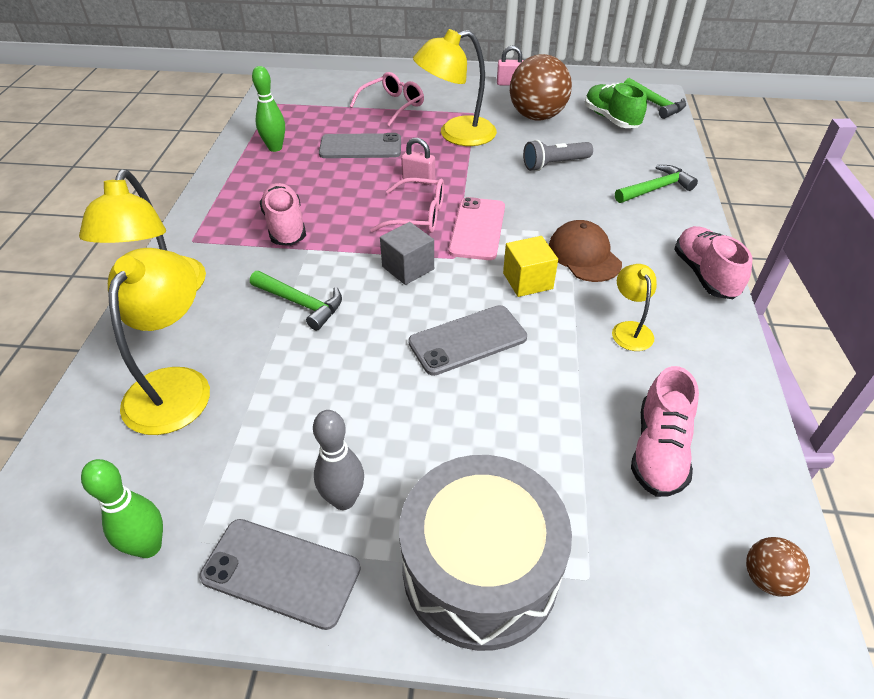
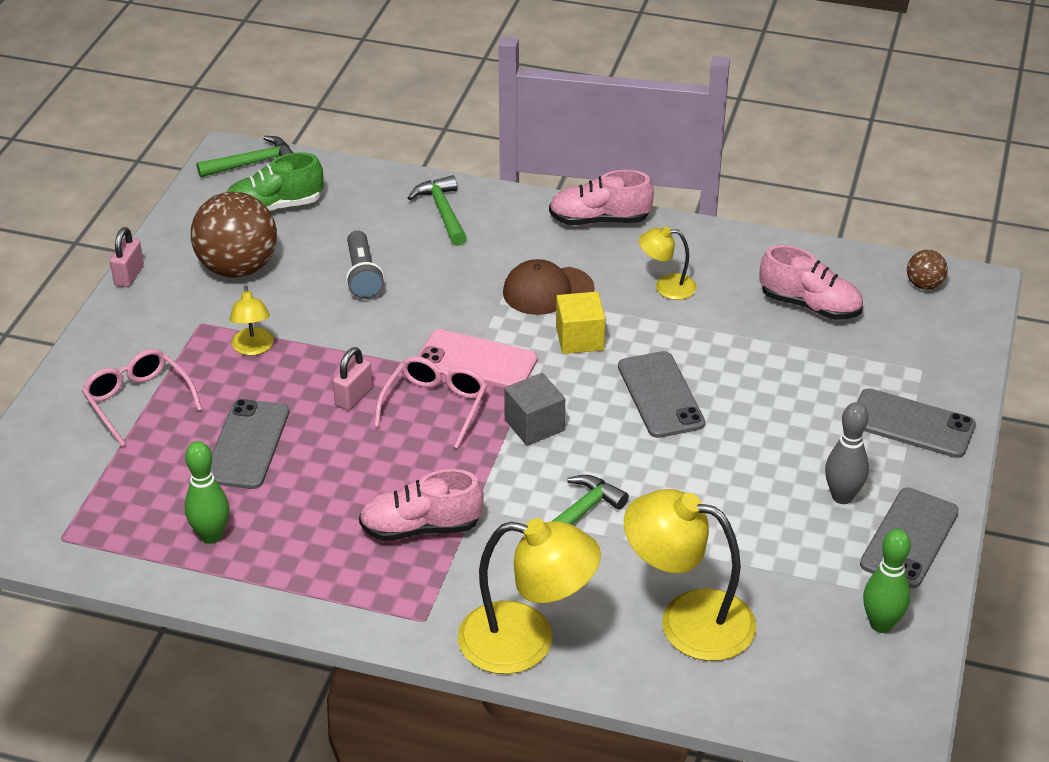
camera: 80 degrees left, 5 degrees down
grey drum [399,455,572,651] -> grey phone [857,388,976,458]
yellow lamp [413,29,497,146] -> yellow lamp [229,285,274,355], size x0.52

